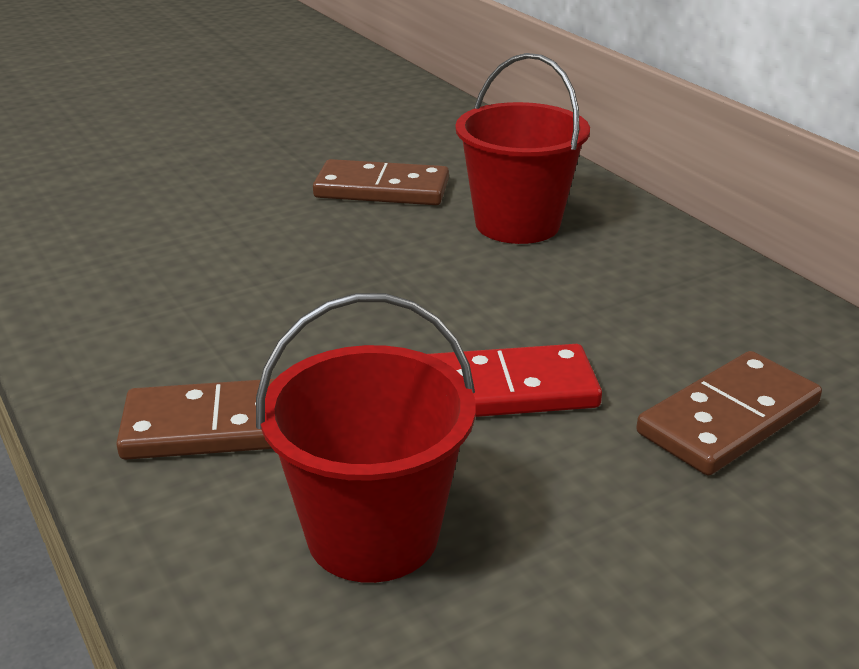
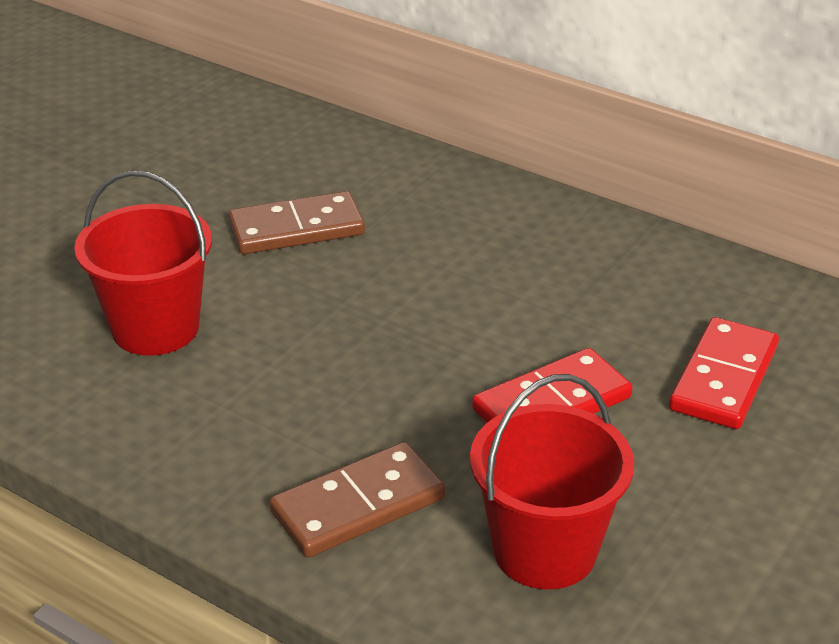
camera: 25 degrees left, 5 degrees up
red bucket [455,53,590,244] -> red bucket moved to [74,170,212,356]
brown domino [636,351,822,476] -> red domino [669,317,779,429]

